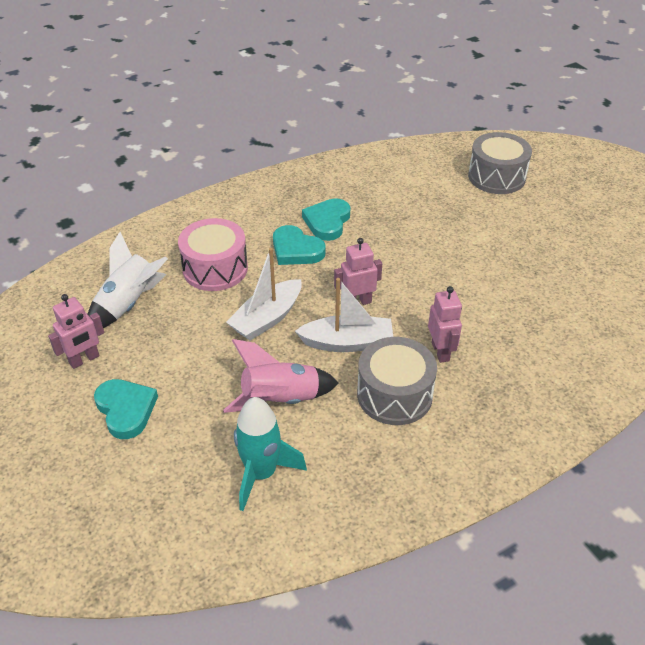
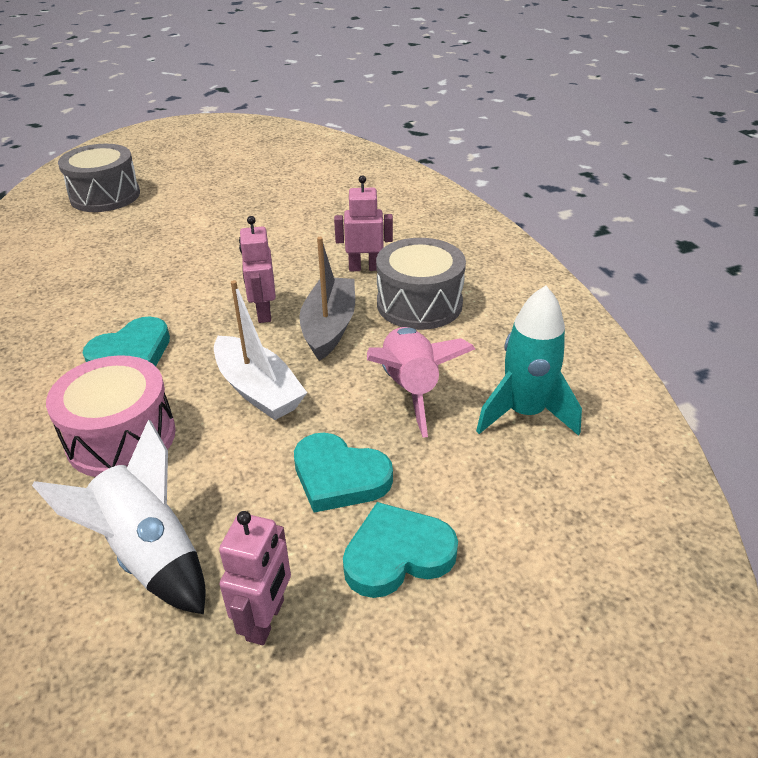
camera: 80 degrees left, 5 degrees down
pink robot [48,294,104,369] -> pink robot turned 45 degrees clockwise [219,511,291,645]
white boat [295,278,393,352] -> grey boat [299,237,355,361]
turquoise heart [302,198,350,241] -> turquoise heart moved to [294,433,393,513]

